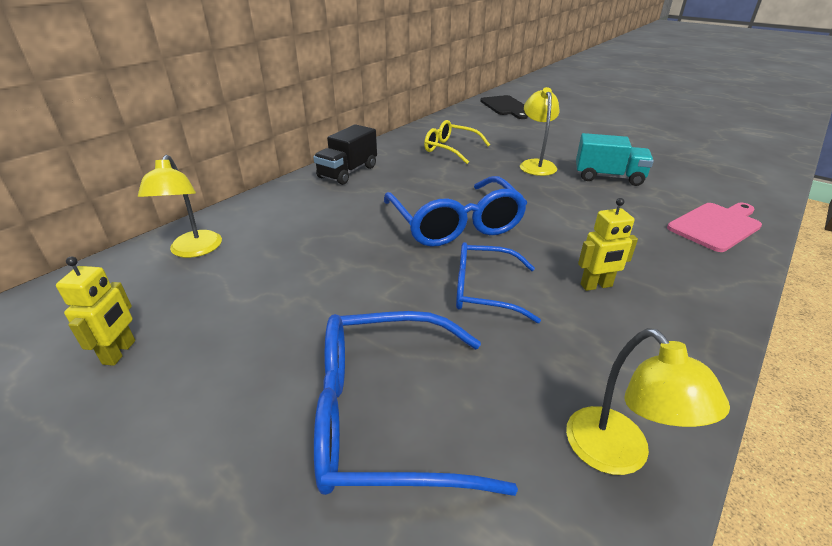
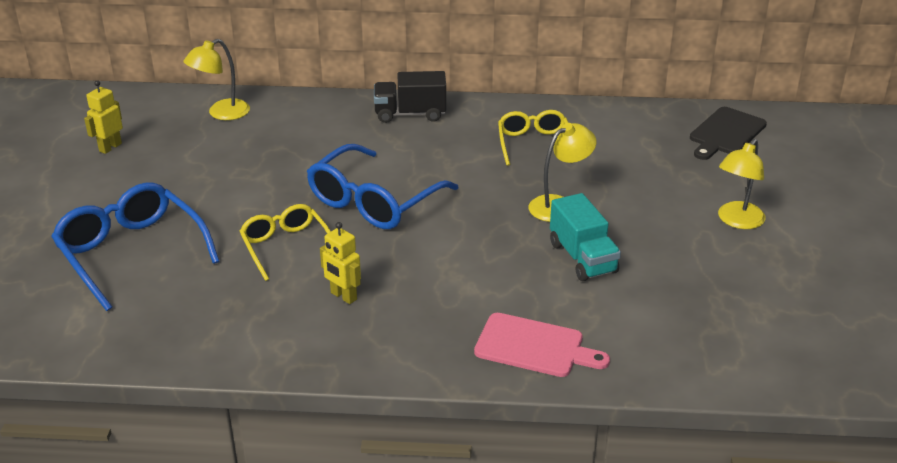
camera: 55 degrees right, 0 degrees up
yellow robot [56,257,135,366] -> yellow robot turned 150 degrees clockwise [84,80,123,154]
blue glasses [456,242,541,323] -> yellow glasses [240,204,331,281]
yellow lamp [566,328,730,475] -> yellow lamp moved to [718,139,766,229]

